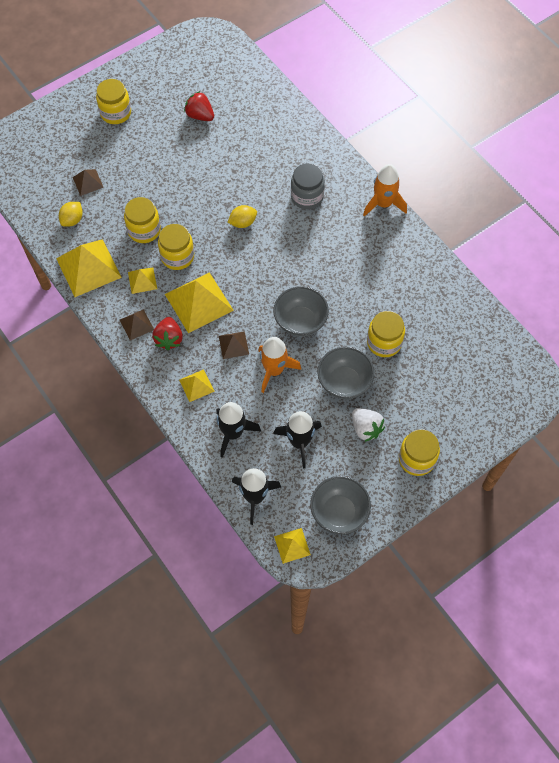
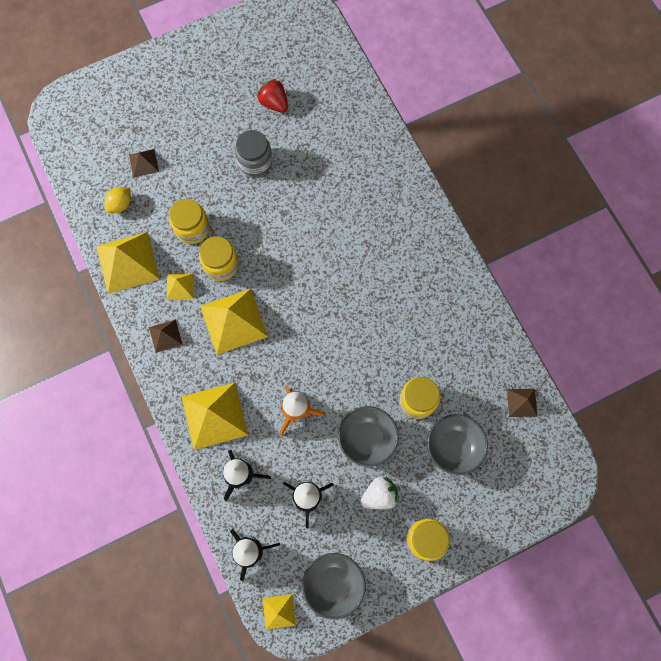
camera: 10 degrees right, 10 degrees up
yellow jar [96,79,131,124] -> none
red strawberry [152,317,183,351] -> none
yellow pyramid [179,369,215,402] -> yellow pyramid [182,382,248,450], size x1.96
brown pyramid [219,331,249,359] -> brown pyramid moved to [507,389,537,417]
yellow lemon [227,205,257,228] -> none
grey bowl [273,286,329,337] -> grey bowl moved to [427,414,488,475]
grey jar [291,163,325,209] -> grey jar moved to [235,130,272,177]
white strawberry [352,408,385,442] -> white strawberry turned 90 degrees counterclockwise [360,476,399,509]
orange rocket [363,164,407,217] -> none

